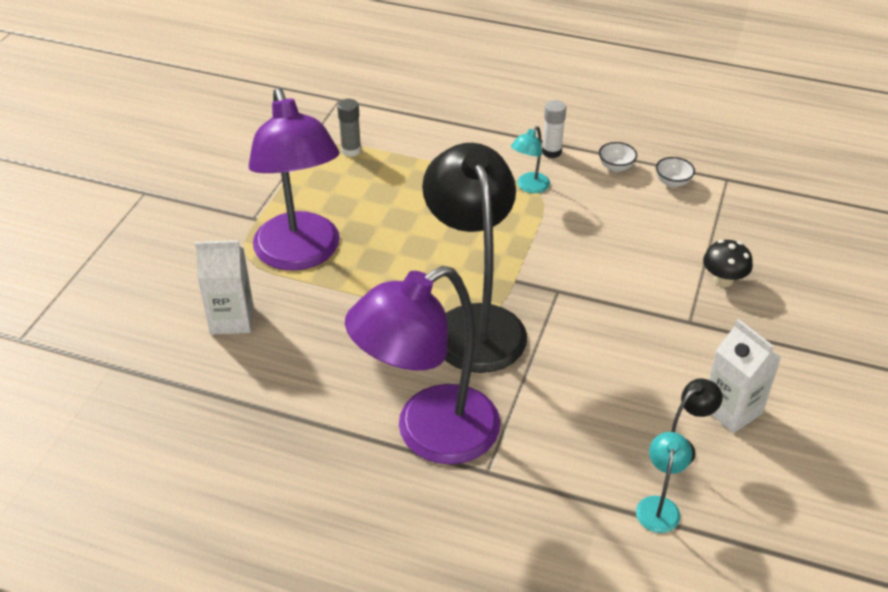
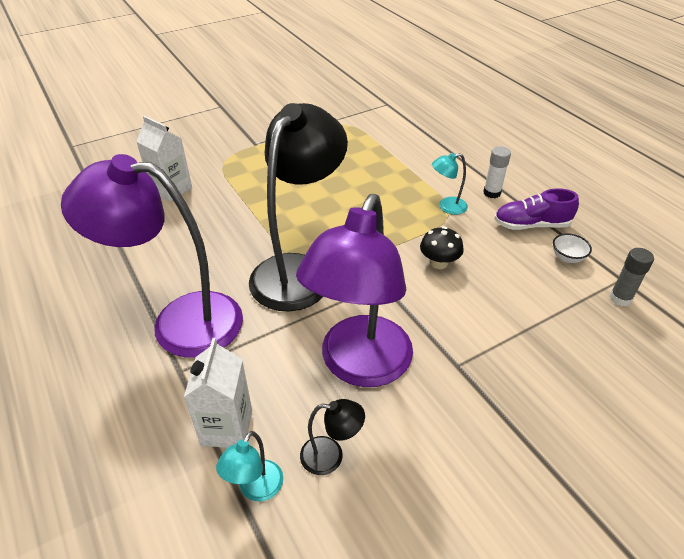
camera: 40 degrees right, 0 degrees up
purple lamp [249,87,340,271] -> purple lamp moved to [296,194,413,387]
grey glue stick [337,99,361,157] -> grey glue stick moved to [609,248,654,306]
white bowl [599,142,637,172] -> purple shoe [494,188,579,230]
turquoise lamp [636,432,692,533] -> turquoise lamp turned 150 degrees clockwise [216,431,283,501]
black mushroom [703,240,753,287] -> black mushroom moved to [420,227,464,269]
white carton [709,319,782,433] -> white carton moved to [184,338,252,448]

